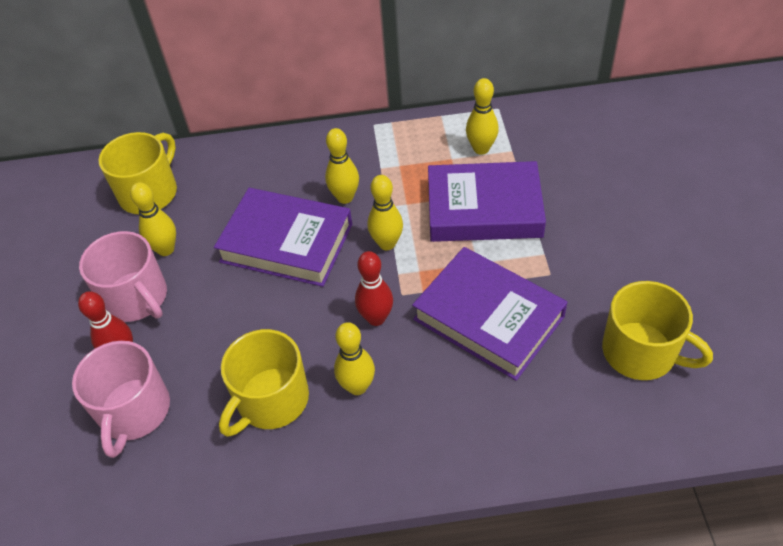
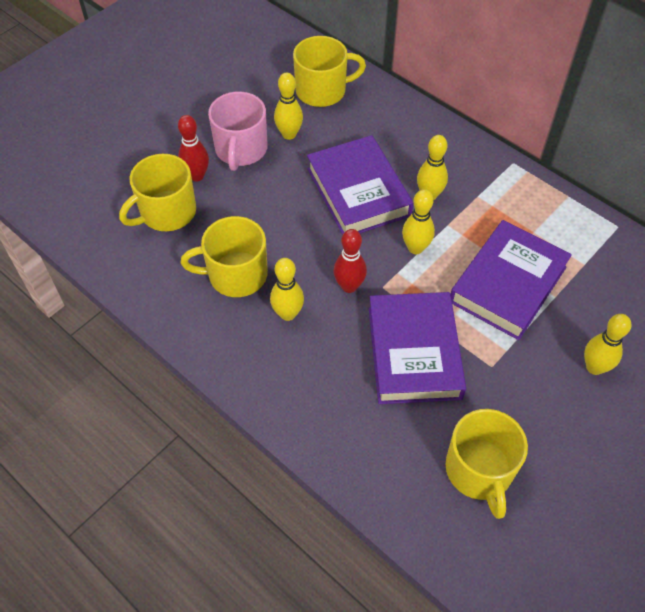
camera: 45 degrees right, 5 degrees up
pink mug [72,341,170,458] -> yellow mug [119,154,196,231]
purple book [428,161,546,242] -> purple book turned 75 degrees clockwise [451,220,572,340]
yellow bowling pin [466,78,499,155] -> yellow bowling pin moved to [584,314,631,375]

